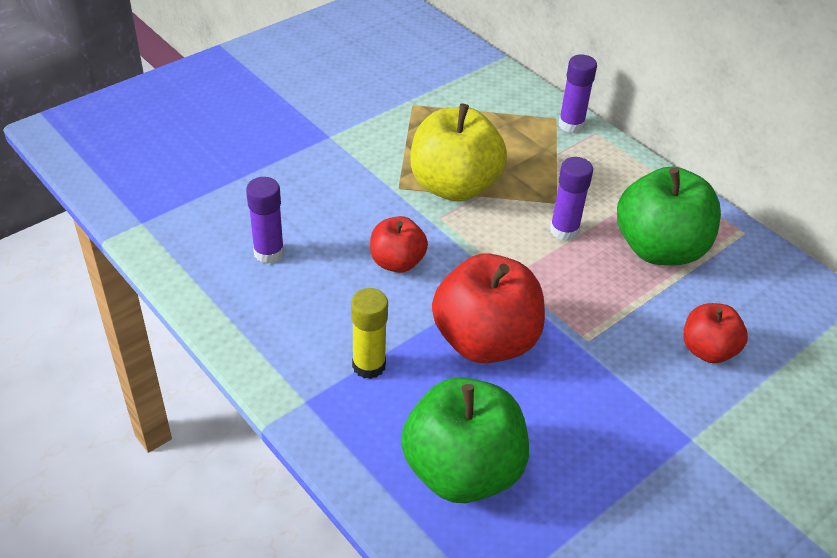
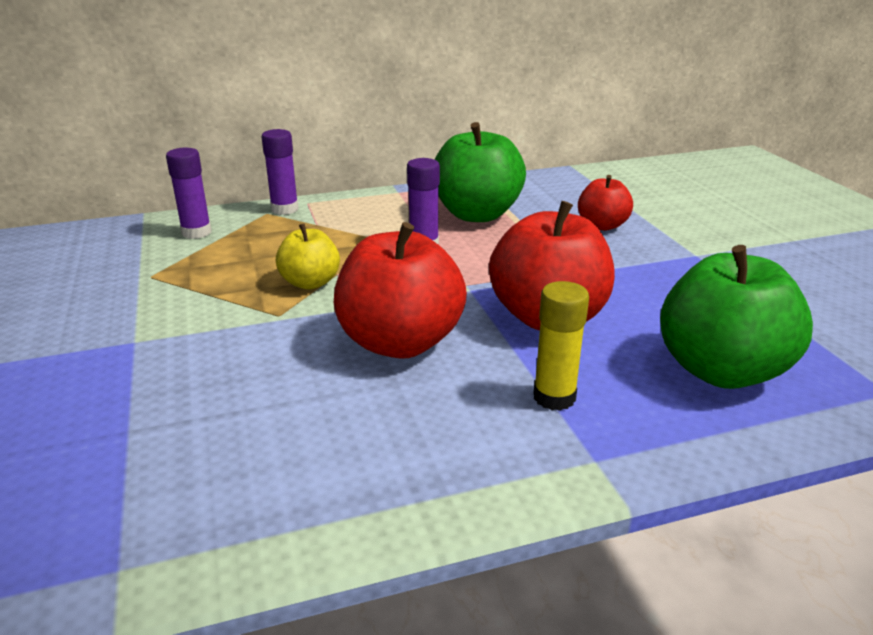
camera: 65 degrees left, 15 degrees down
purple glue stick [246,177,284,264] -> purple glue stick moved to [166,148,212,239]
red apple [370,216,428,273] -> red apple [334,222,467,359], size x1.79
yellow apple [410,104,507,201] -> yellow apple [276,223,340,290], size x0.56

